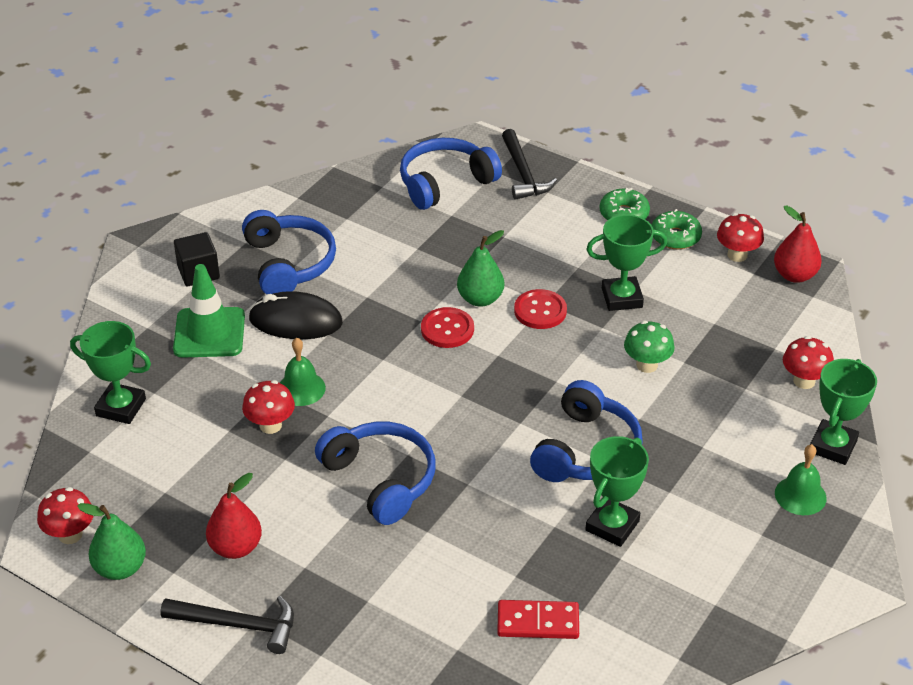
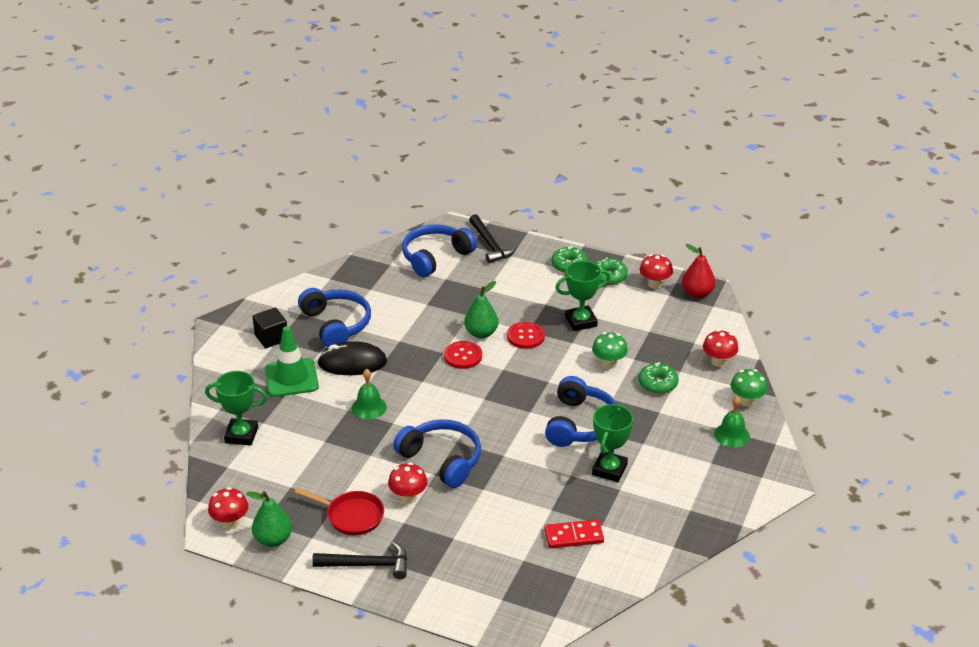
camera: 10 degrees left, 5 degrees down
red pear [206,473,262,559] -> red pan [294,488,384,535]
red mushroom [242,380,295,434] -> red mushroom moved to [388,462,428,504]
green trophy [810,359,877,465] -> green mushroom [731,369,767,407]
none -> green donut [638,362,679,394]

